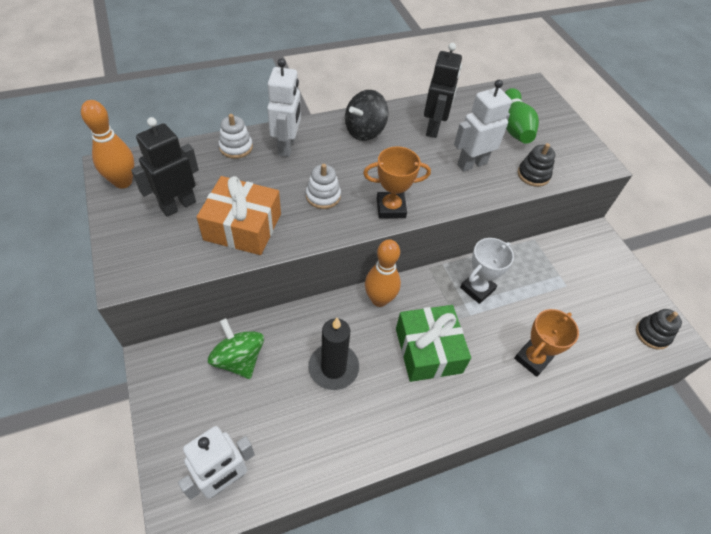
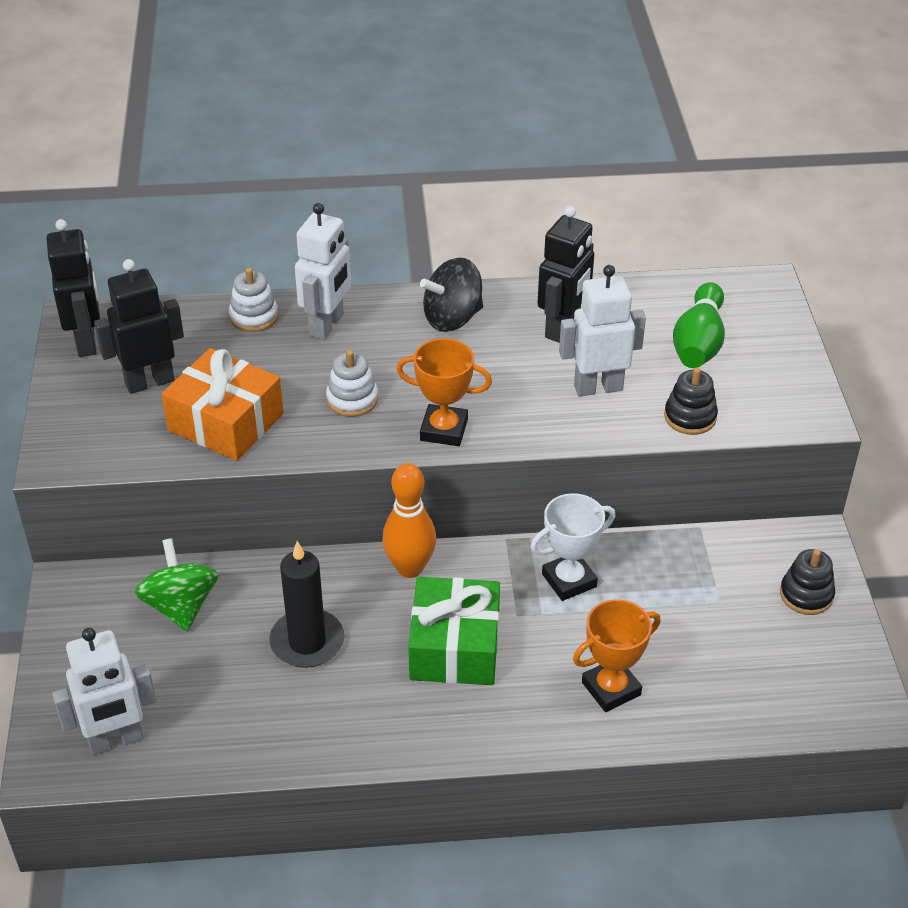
camera: 20 degrees right, 10 degrees down
orange bowling pin [81,100,134,189] -> black robot [47,219,100,357]
black stacking toy [636,309,682,350] -> black stacking toy moved to [780,549,835,615]

